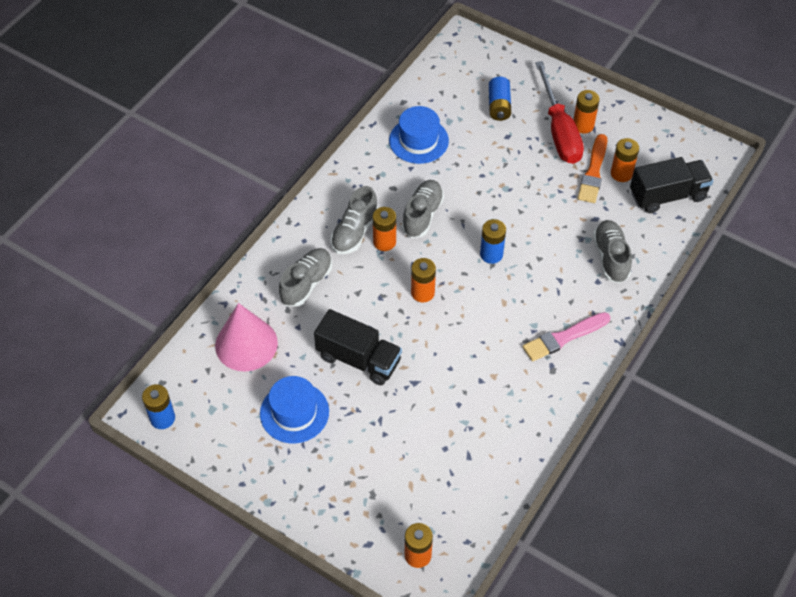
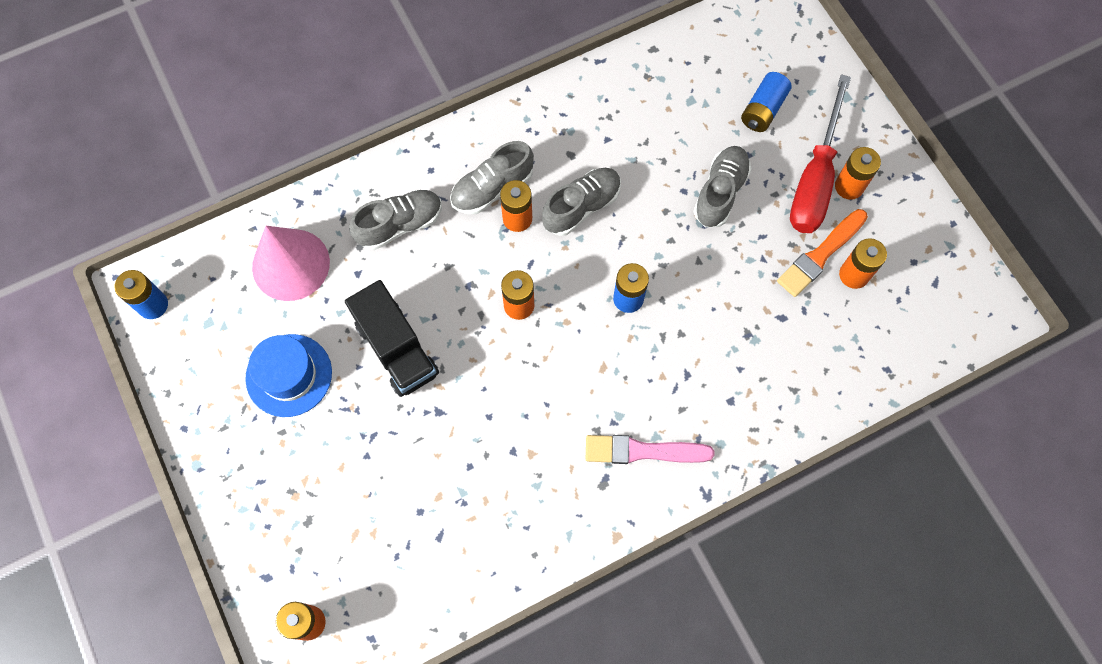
camera: 30 degrees right, 15 degrees up
blue hat [389,106,449,164] -> none
grey shoe [593,220,632,283] -> grey shoe moved to [693,146,751,227]
black truck [630,157,713,213] -> none

